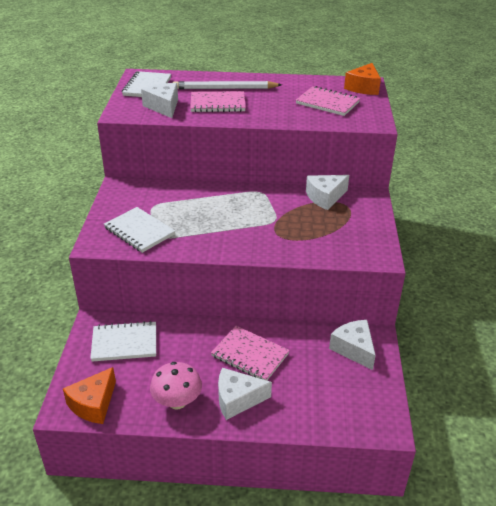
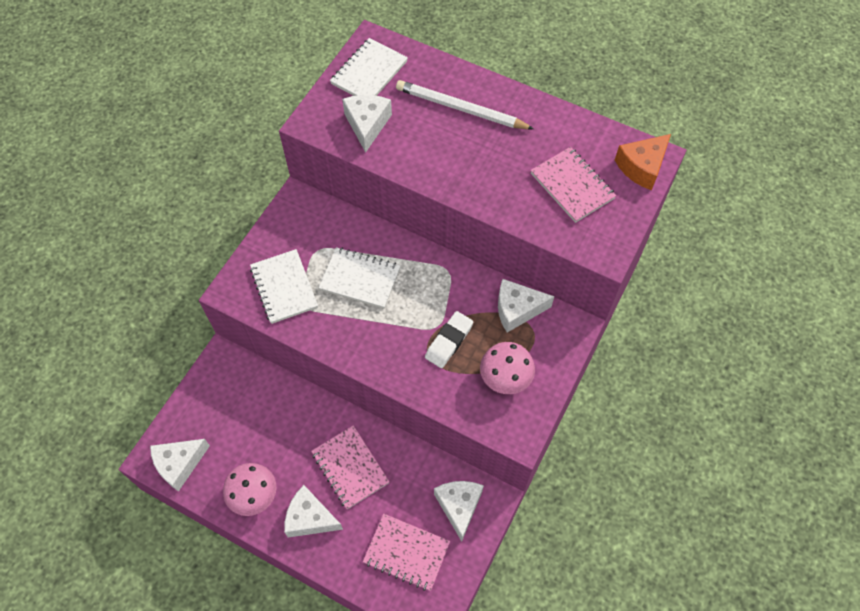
camera: 25 degrees right, 25 degrees up
orange cheese [63,367,116,424] -> white cheese [150,439,210,492]
white notebook [90,321,156,362] -> white notebook moved to [319,247,400,309]
pink notebook [190,91,246,112] -> pink notebook moved to [363,514,450,591]
none -> white eraser [425,311,473,368]
none -> pink mushroom [480,342,535,394]

